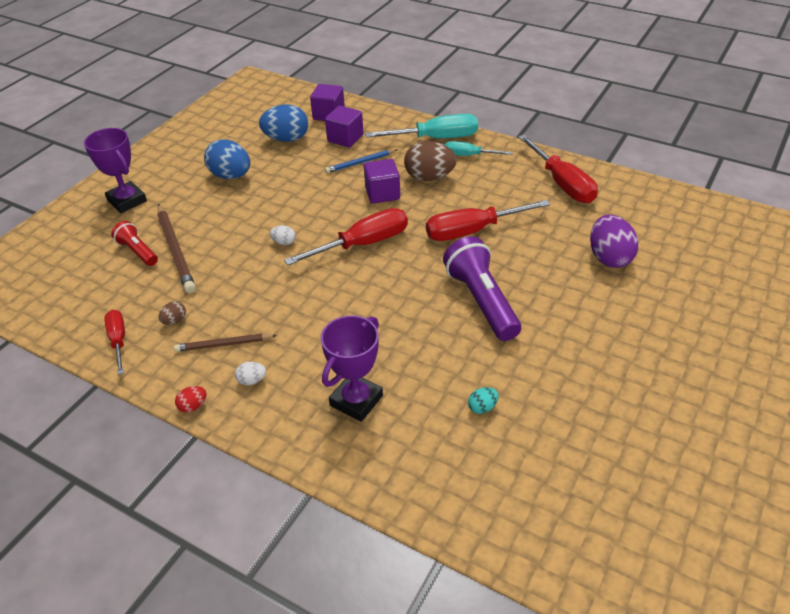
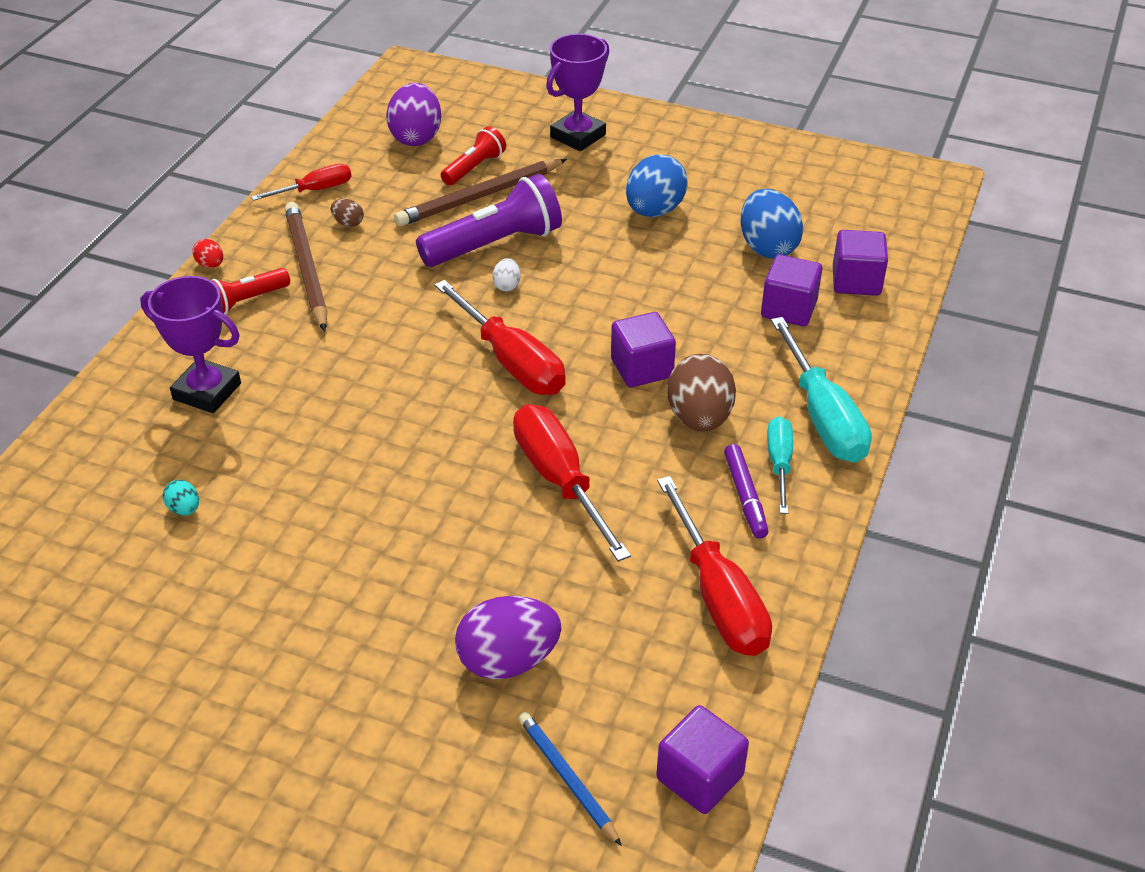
camera: 80 degrees right, 0 degrees up
brown pencil [174,334,277,352] -> brown pencil [285,202,327,332], size x1.65
white egg [235,362,266,385] -> red flashlight [211,268,290,315]
blue pencil [325,149,397,173] -> blue pencil moved to [518,712,622,846]
purple flashlight [443,236,521,341] -> purple flashlight moved to [416,174,562,267]
red screwdriver [518,135,598,203] -> red screwdriver turned 75 degrees counterclockwise [657,476,772,656]
none -> purple egg [386,83,441,146]
none -> purple cube [656,705,749,814]
none -> purple marker [724,444,769,539]

